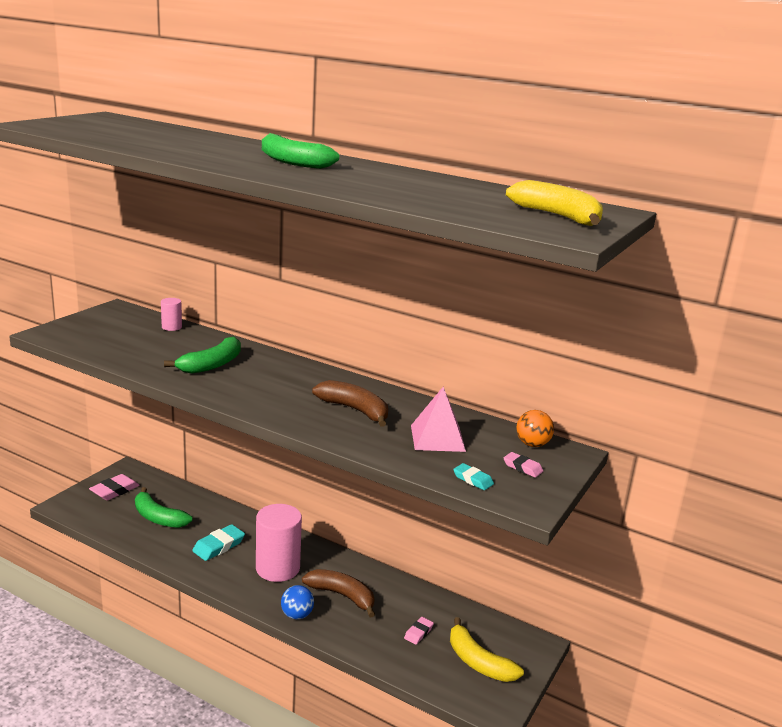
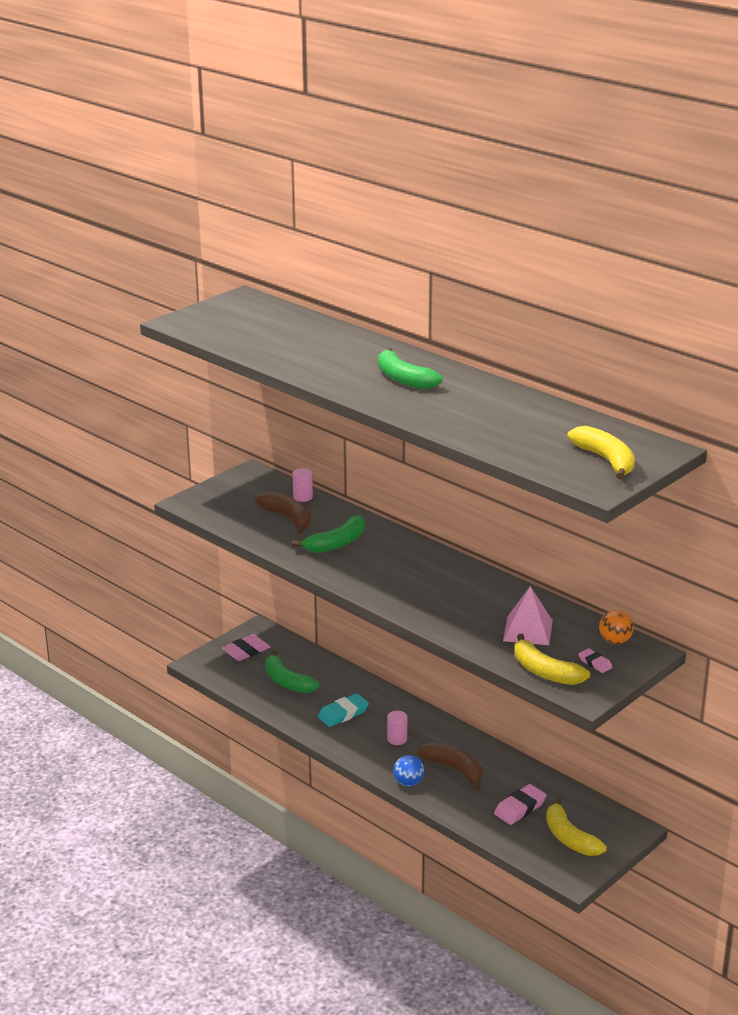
camera: 15 degrees right, 5 degrees up
pink cylinder [256,504,302,582] -> pink cylinder [387,711,407,745], size x0.46
brown banana [312,380,388,427] -> brown banana moved to [255,492,311,534]
pink eraser [404,617,434,645] -> pink eraser [494,784,547,825], size x1.70
turquoise eraser [453,463,494,490] -> yellow banana [515,634,590,685]

